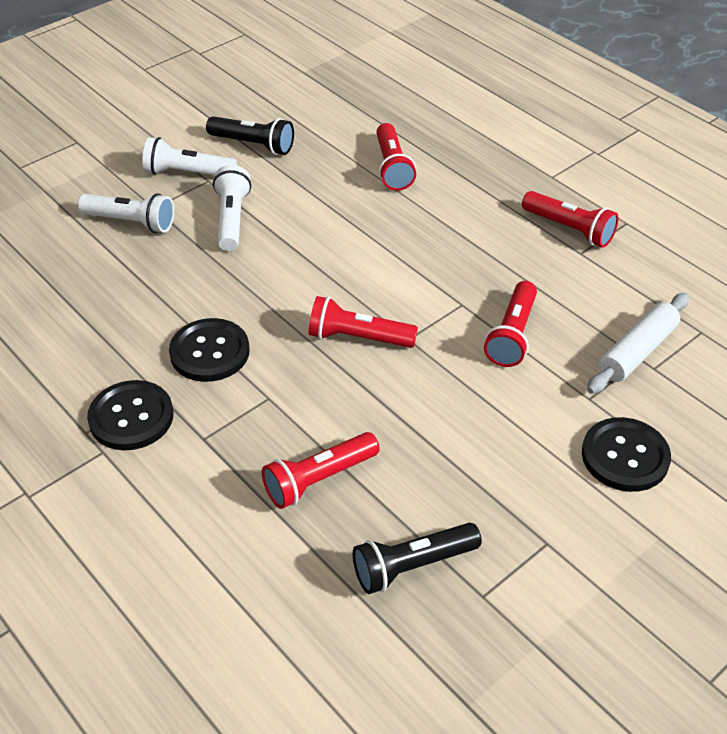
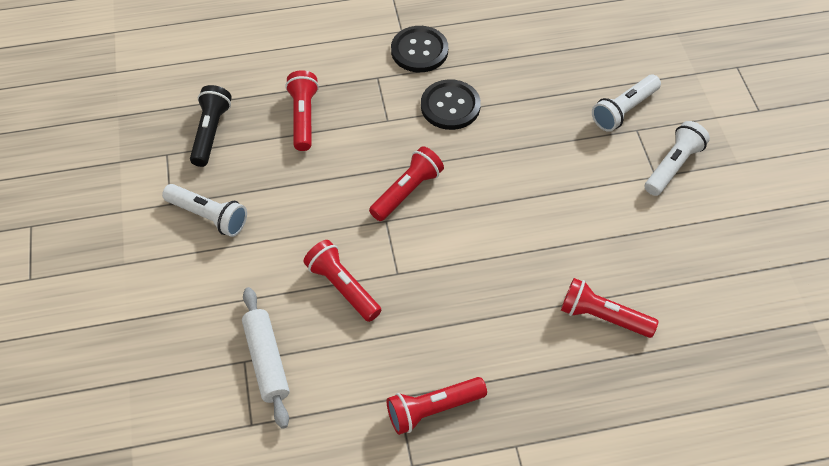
camera: 120 degrees right, 10 degrees up
black flashlight [206,116,294,155] -> none
white flashlight [213,165,251,251] -> white flashlight moved to [162,184,247,237]
black button [582,417,671,492] -> none

